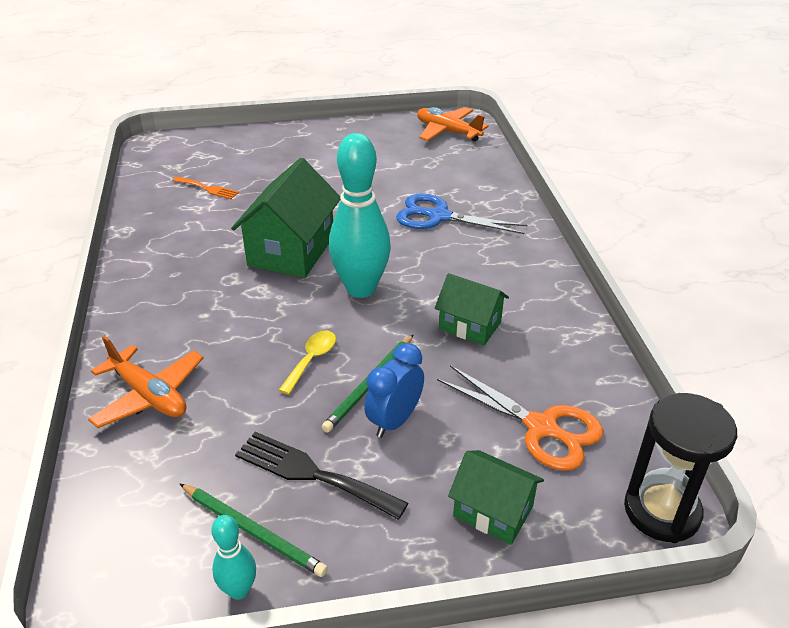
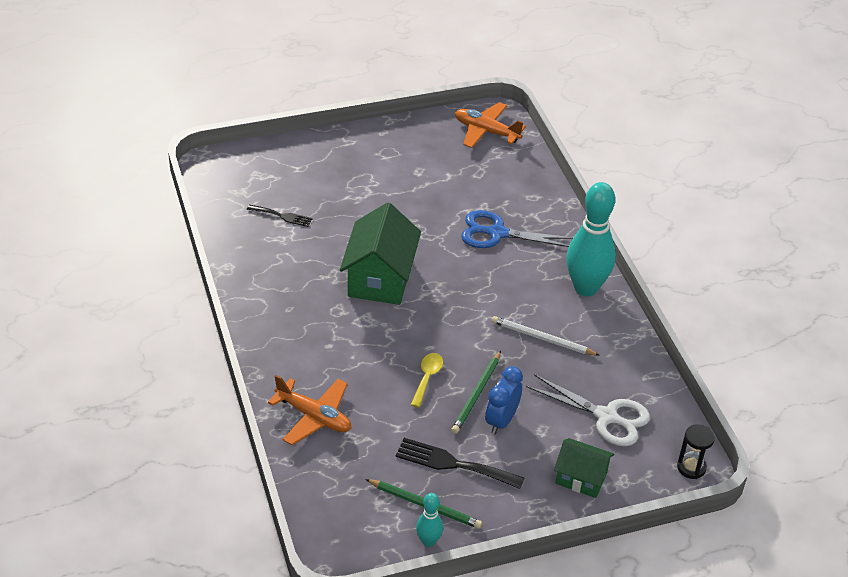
camera: 10 degrees left, 5 degrees up
orange fork [173,177,239,199] -> black fork [247,205,313,227]
turquoise bowling pin [329,133,391,298] -> turquoise bowling pin moved to [566,182,616,296]
green house [435,273,509,346] -> white pencil [492,316,600,356]
orange scissors [437,365,603,471] -> white scissors [526,374,650,447]
black hourglass [624,393,737,543] -> black hourglass [677,424,715,479], size x0.58

